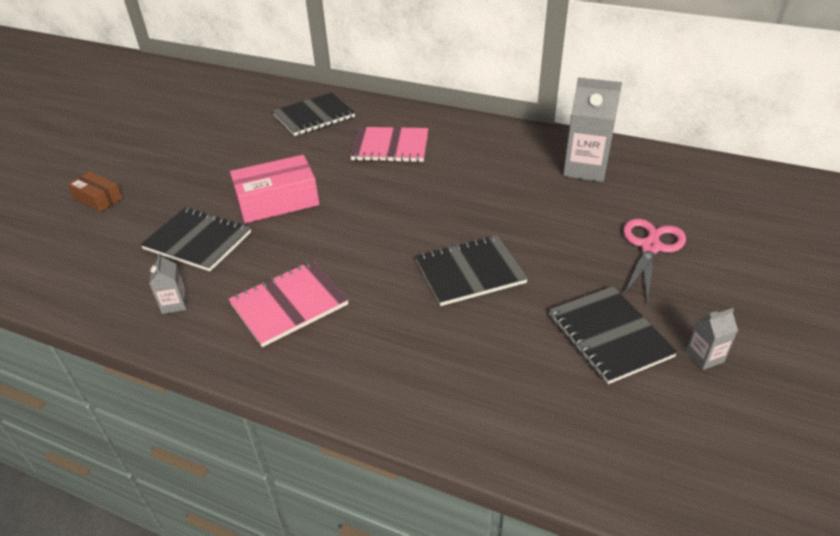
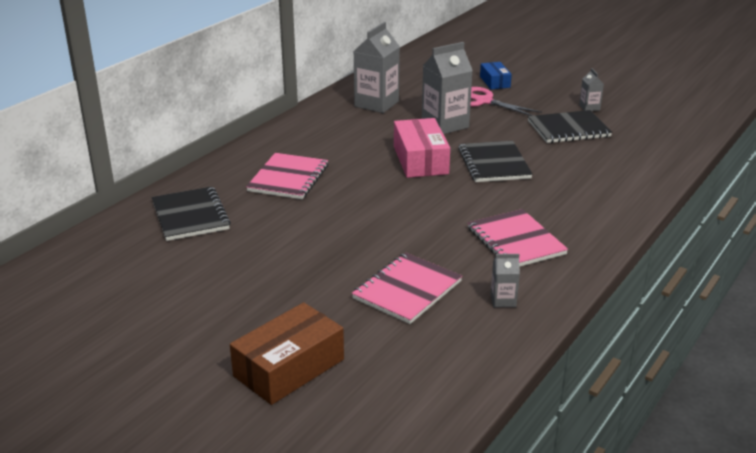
camera: 80 degrees left, 10 degrees down
brown box [67,171,123,212] -> brown box [230,302,344,405], size x1.72
black notebook [140,208,251,271] -> pink notebook [352,252,462,324]
pink box [230,155,319,223] -> pink box moved to [394,118,450,178]
none -> grey carton [422,42,473,134]
none -> blue box [480,62,512,89]

